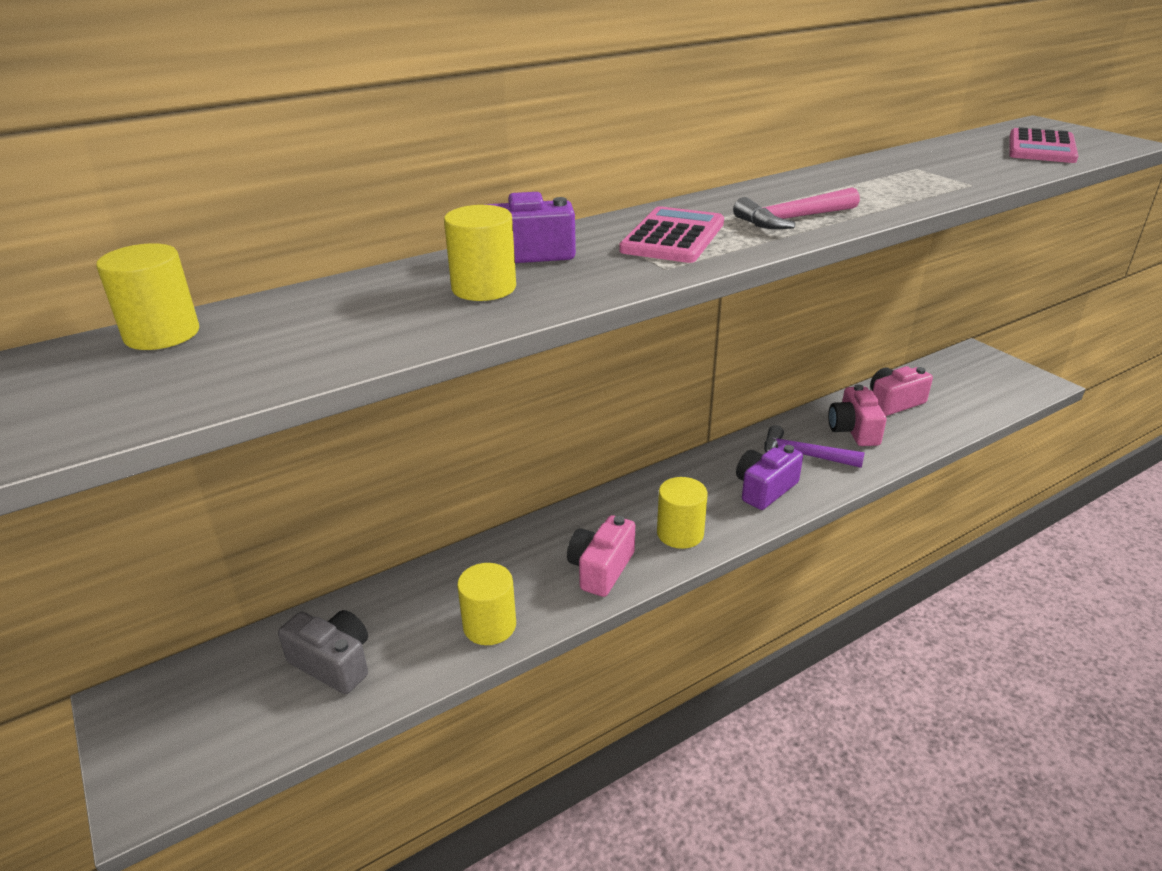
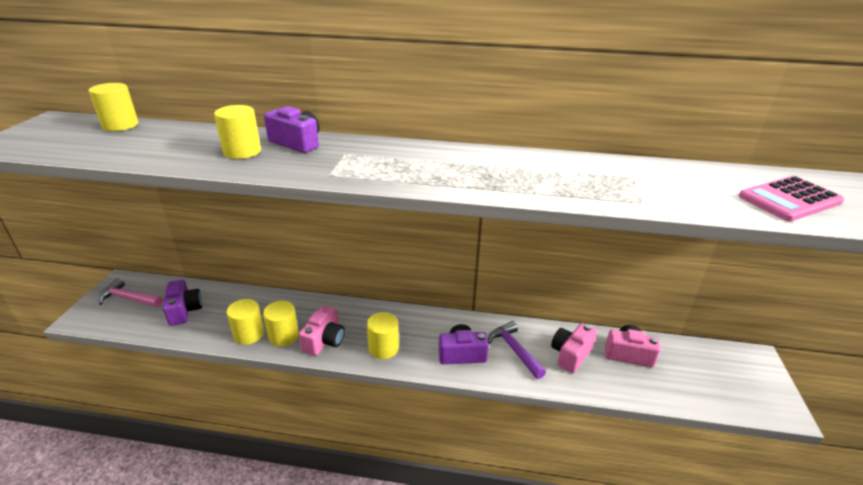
camera: 40 degrees right, 0 degrees up
grey camera [278,610,368,694] -> purple camera [163,280,202,326]
pink camera [567,515,635,597] -> pink camera turned 135 degrees clockwise [299,306,345,356]
pink calculator [619,206,724,263] -> none
pink hammer [733,187,860,229] -> pink hammer moved to [97,278,162,307]
none -> yellow cylinder [263,301,299,347]

